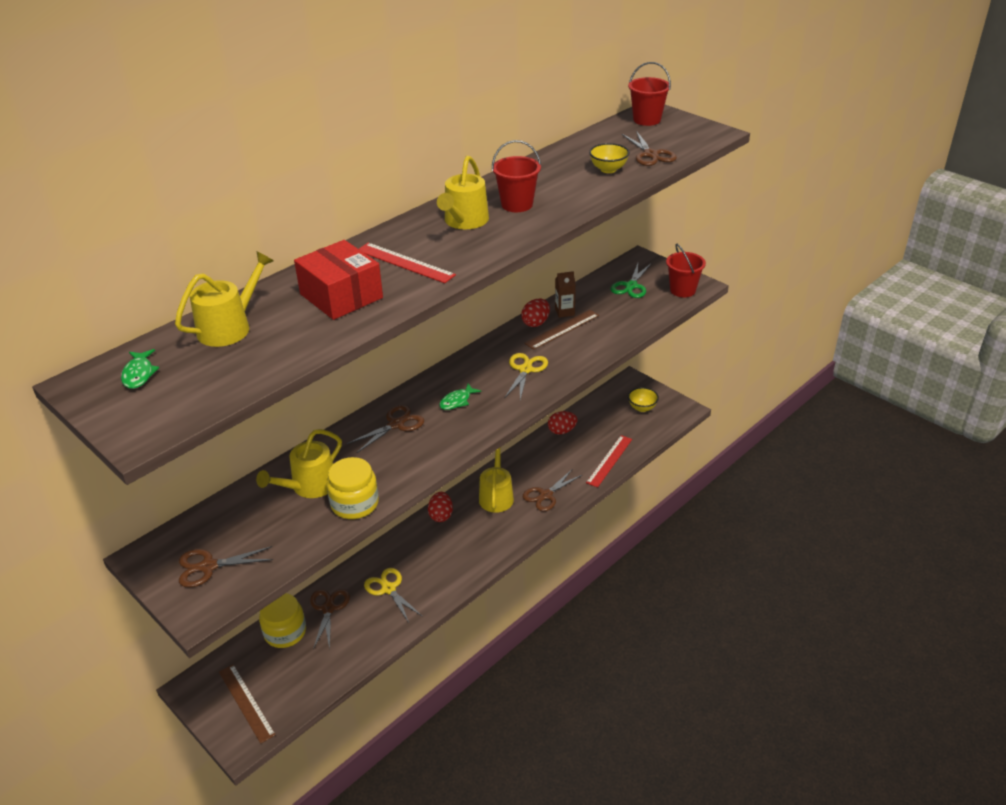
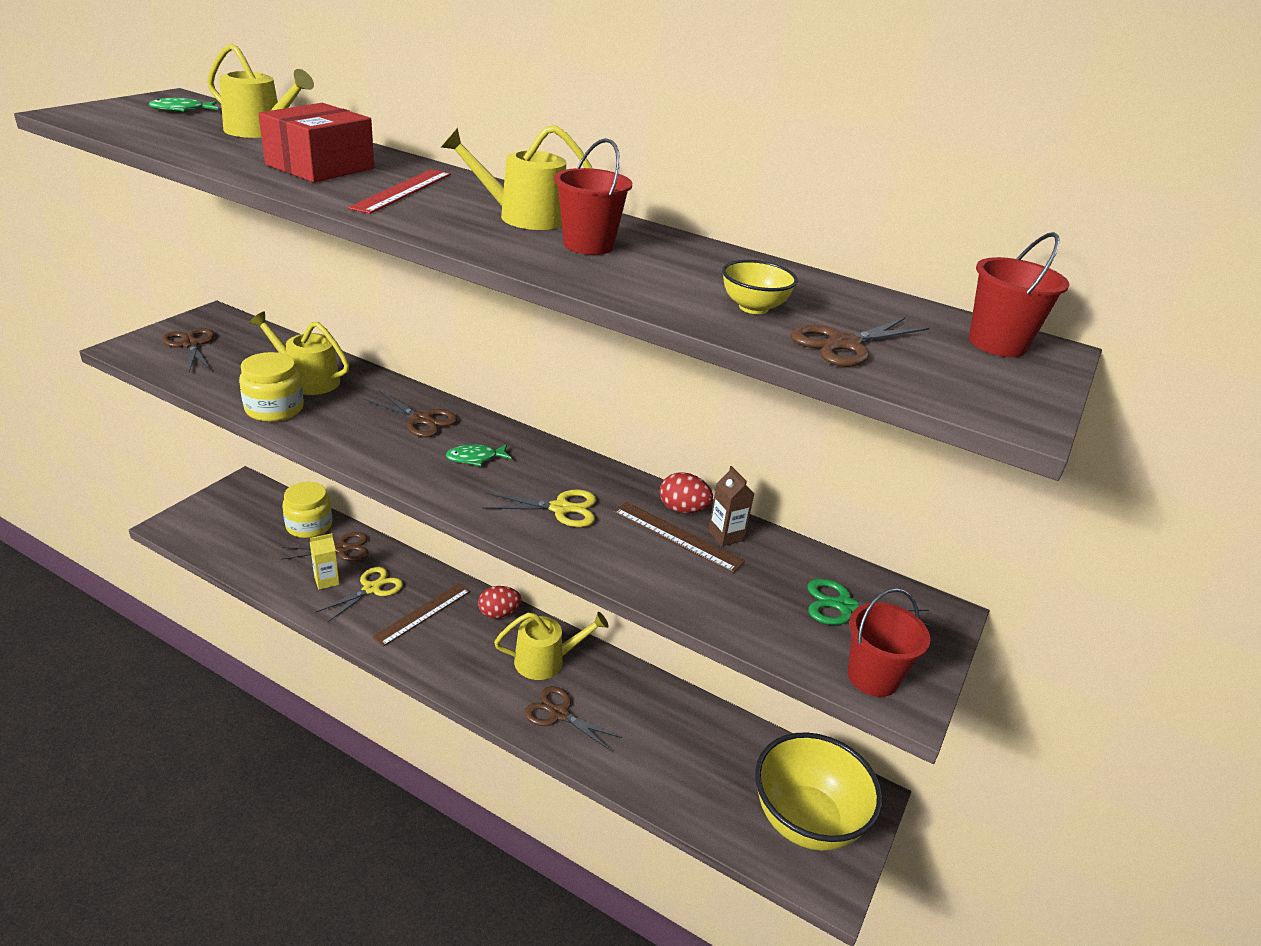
camera: 70 degrees right, 5 degrees down
brown ruler [219,664,276,744] -> brown ruler moved to [372,583,470,647]
green fish [439,384,481,410] -> green fish turned 45 degrees counterclockwise [446,444,512,466]
red egg [548,411,578,434] -> none
red ruler [586,435,632,487] -> none
yellow bowl [628,387,659,412] -> yellow bowl [755,732,883,851], size x2.28
none -> yellow carton [310,533,339,590]

